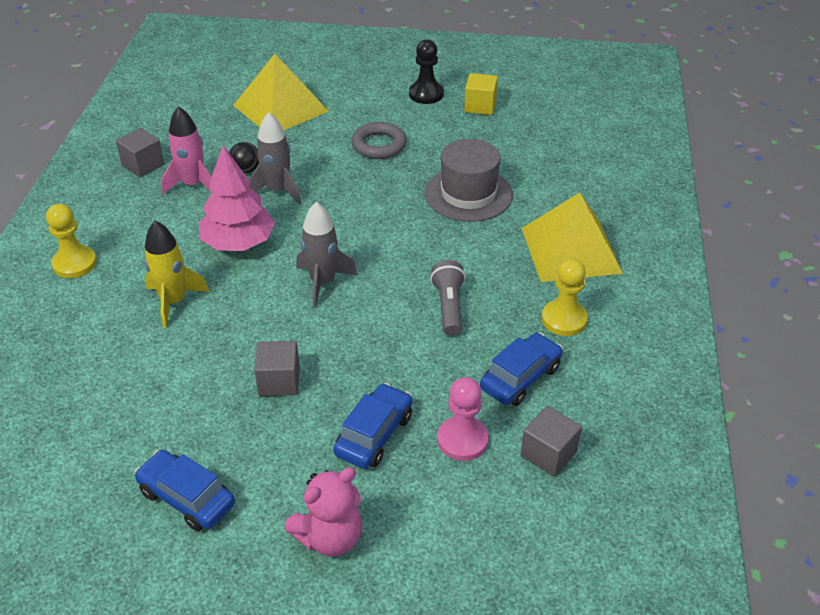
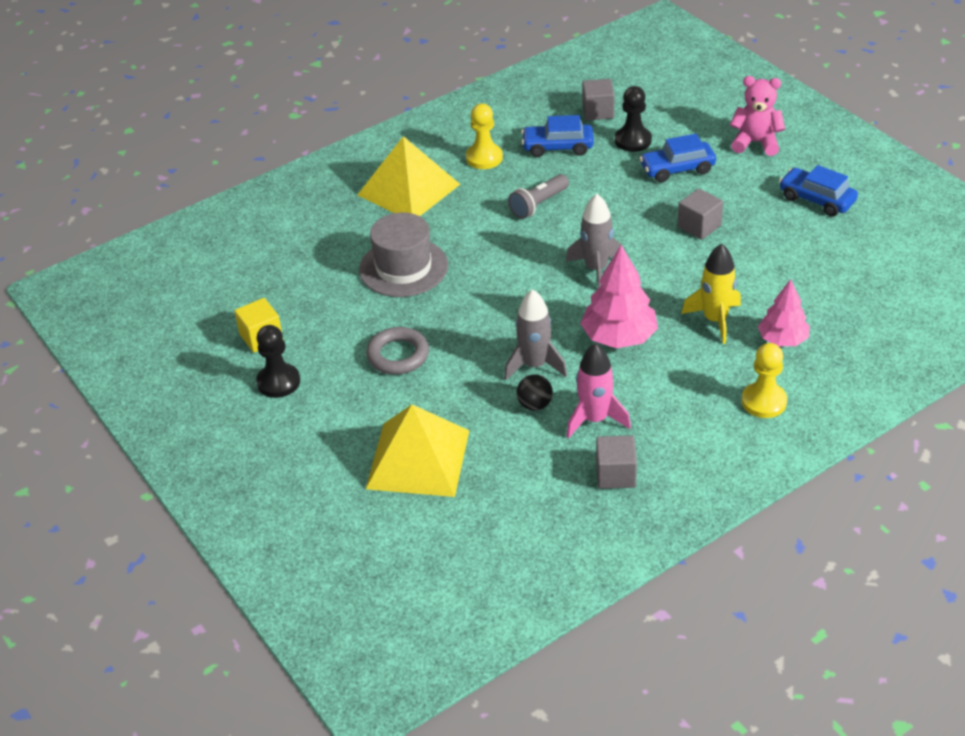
camera: 130 degrees left, 0 degrees up
blue car [134,450,235,531] -> blue car turned 135 degrees clockwise [779,165,858,217]
pink pawn [437,377,489,461] -> black pawn [615,86,652,152]
none -> pink tree [758,279,810,346]

